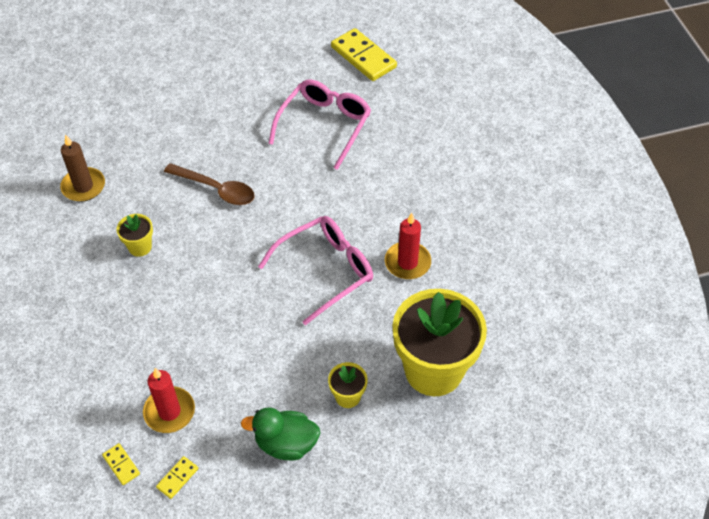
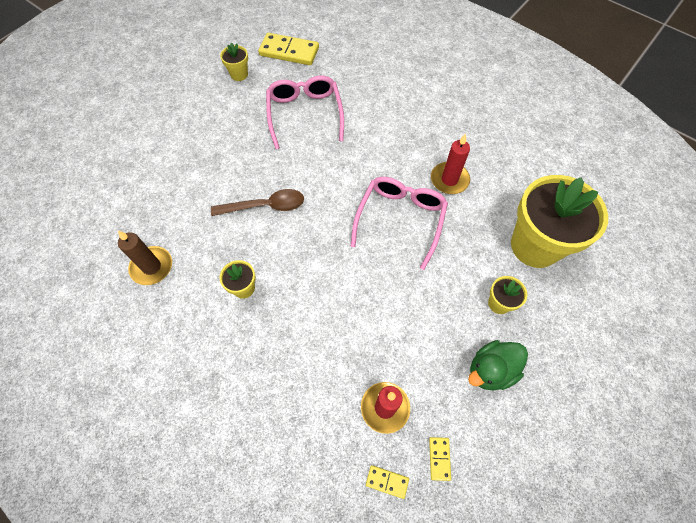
camera: 35 degrees left, 10 degrees up
none -> yellow flower pot [220,42,248,81]

